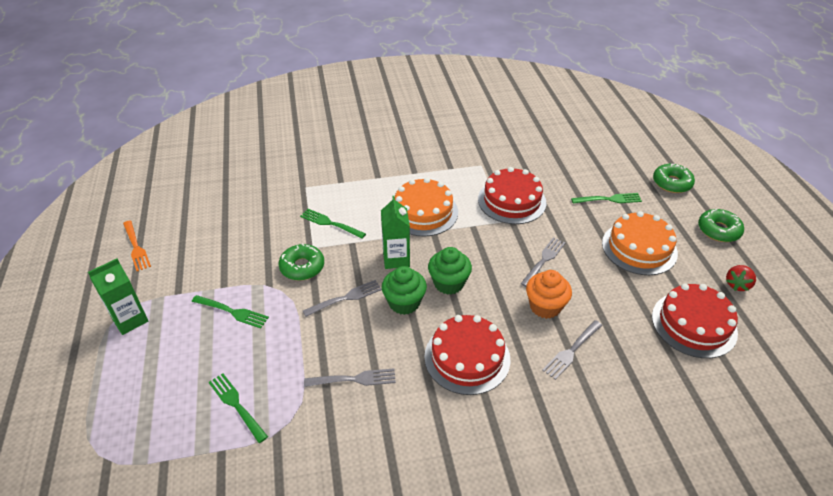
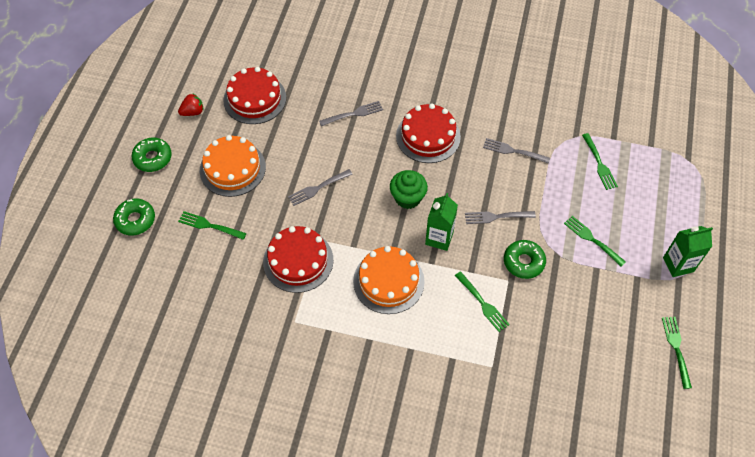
camera: 155 degrees left, 15 degrees up
orange fork [123,220,151,271] -> green fork [662,317,692,389]
green cupcake [382,266,427,315] -> none
orange cupcake [526,270,572,319] -> none

